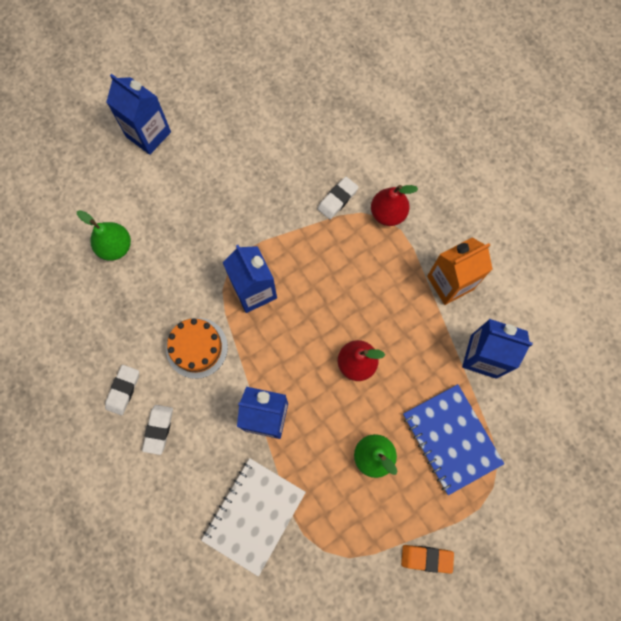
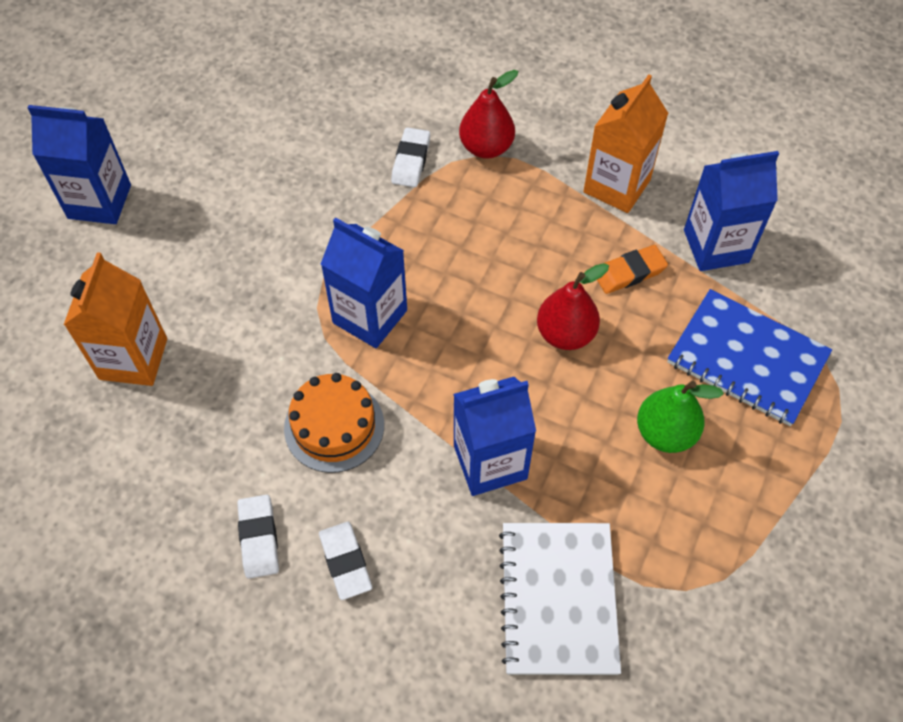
camera: 30 degrees left, 15 degrees down
green pear [77,210,131,261] -> orange carton [64,252,167,386]
orange eraser [401,545,454,574] -> orange eraser moved to [597,245,668,294]

